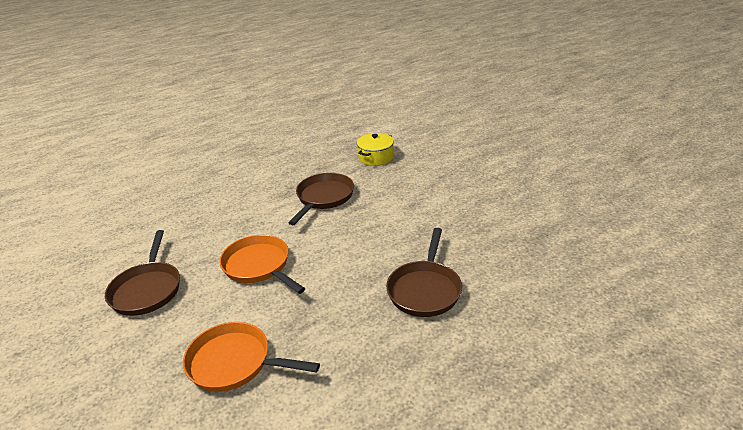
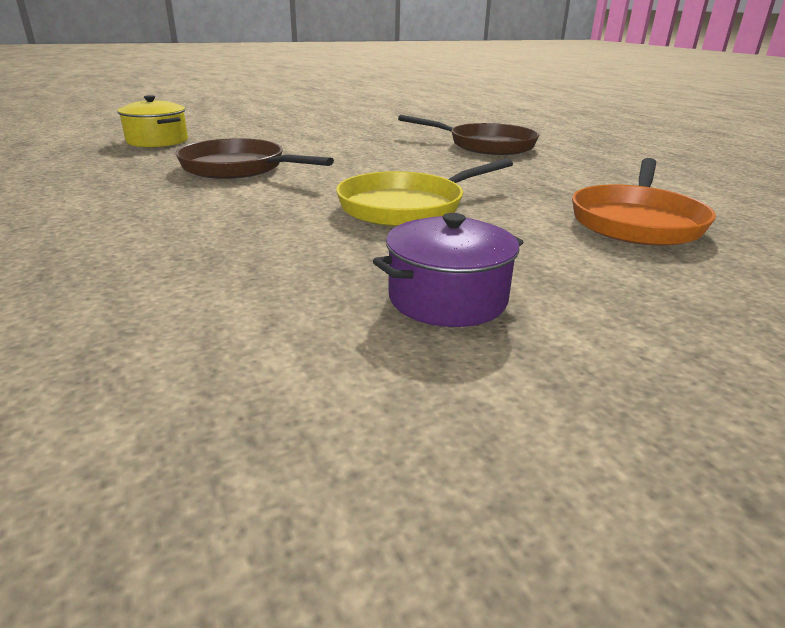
camera: 85 degrees left, 5 degrees down
brown pan [105,230,180,316] -> purple pot [373,213,523,327]
orange pan [219,235,305,294] -> yellow pan [336,158,513,227]

